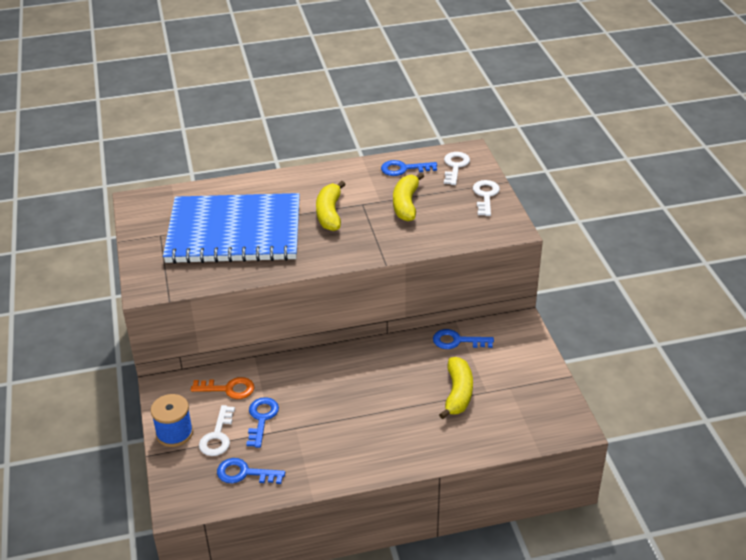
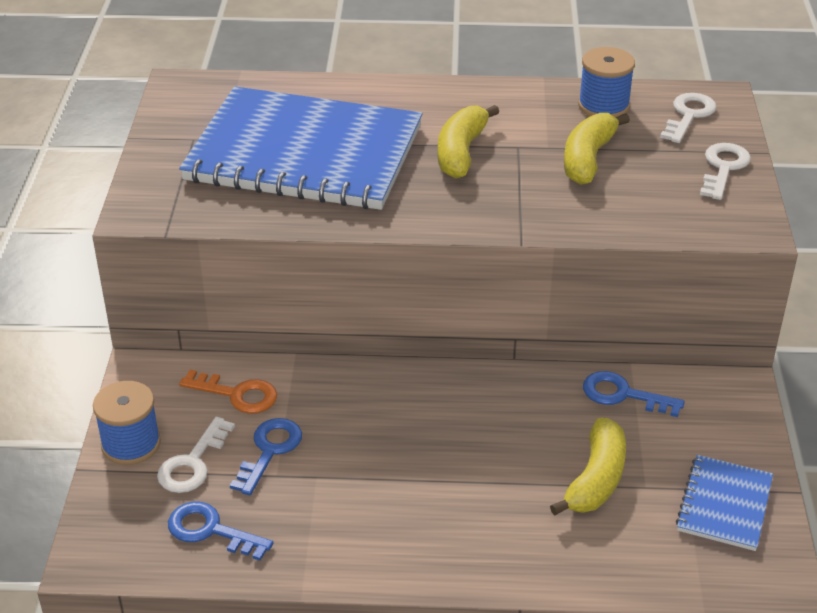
camera: 15 degrees right, 0 degrees up
blue key [381,160,437,176] -> blue spool [578,47,635,117]
none -> blue notebook [676,455,773,551]

